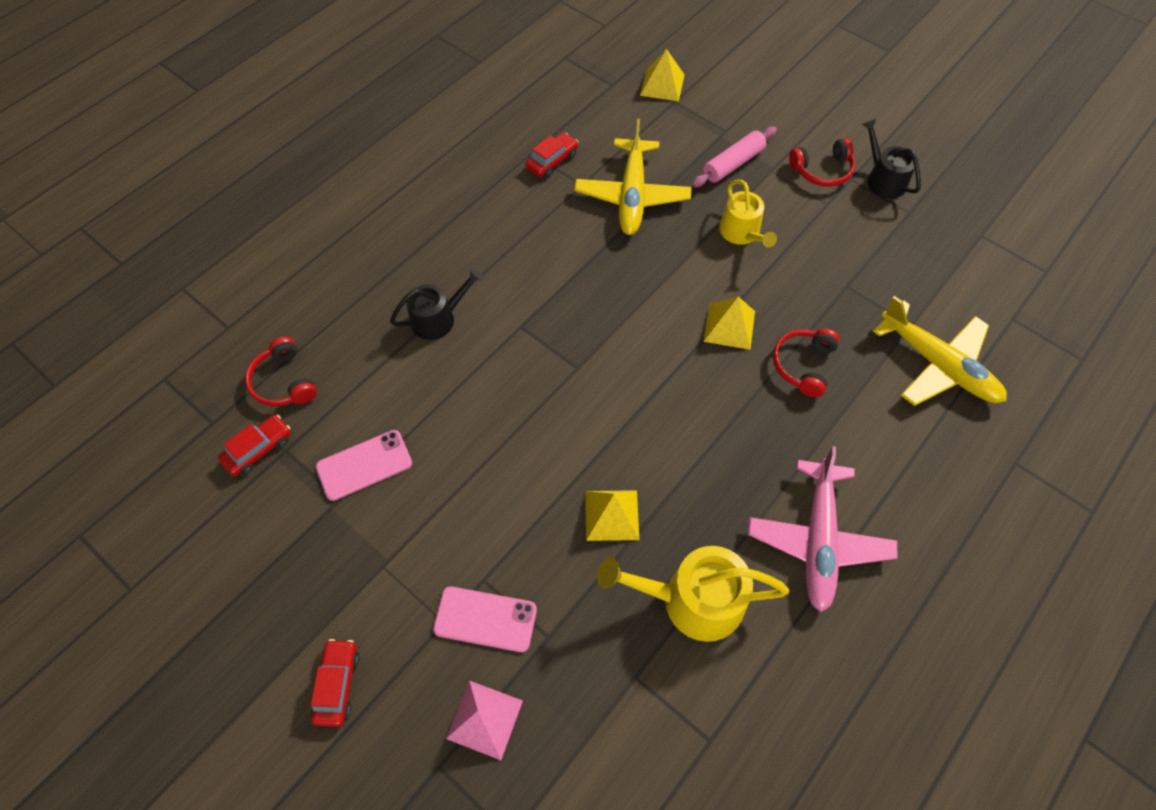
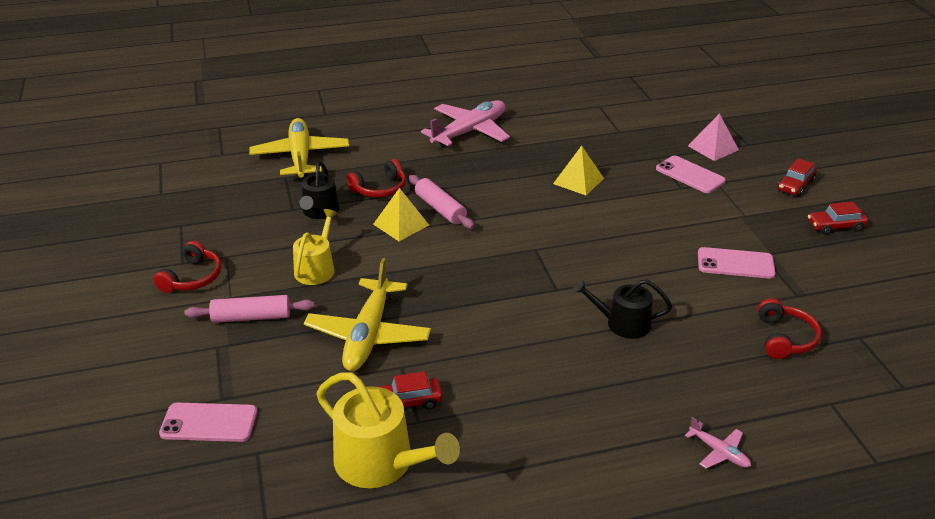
camera: 145 degrees left, 25 degrees down
red car [218,415,291,476] -> red car moved to [808,202,868,235]
yellow plane [574,119,691,235] -> yellow plane turned 150 degrees clockwise [304,258,431,371]
yellow watering can [597,546,789,642] -> yellow watering can moved to [317,372,460,488]
yellow pyramid [640,49,685,102] -> pink phone [159,403,257,442]
red headphones [789,138,855,187] -> red headphones turned 90 degrees clockwise [153,241,221,293]
black watering can [862,119,921,199] -> black watering can moved to [299,161,340,219]
none -> pink rolling pin [409,175,474,229]
none -> pink plane [685,417,751,469]

